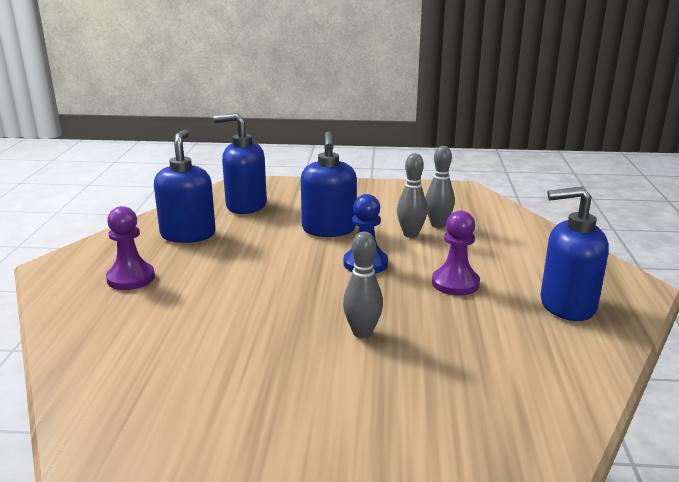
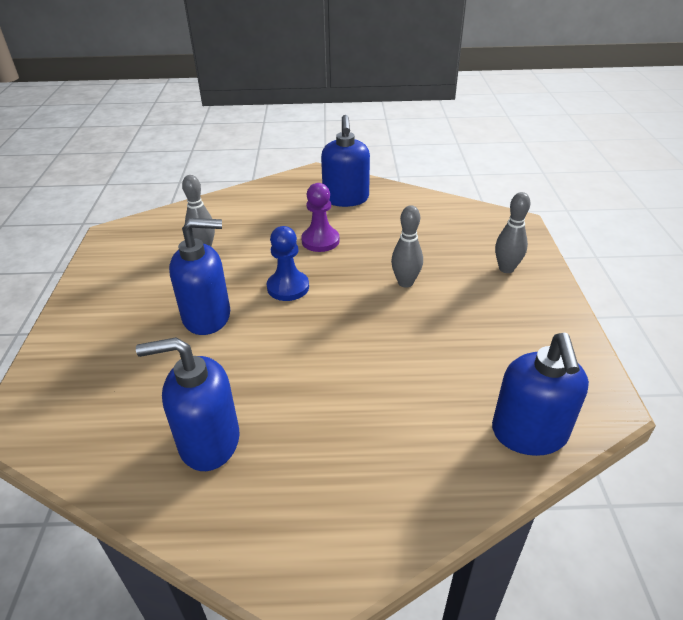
camera: 95 degrees left, 15 degrees up
purple pawn [106,206,155,290] -> none
blue soap dispenser [213,113,267,214] -> blue soap dispenser moved to [492,333,589,456]
grey bowling pin [397,153,427,238] -> grey bowling pin moved to [495,192,530,273]

